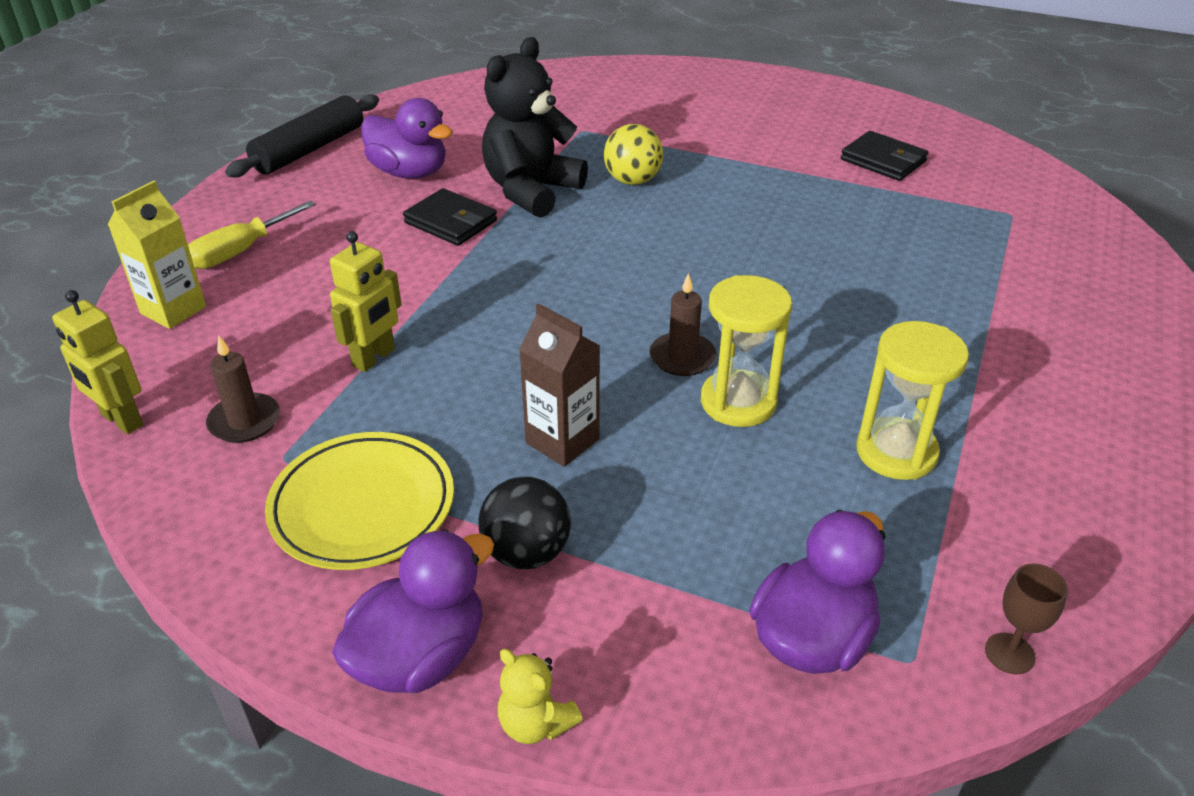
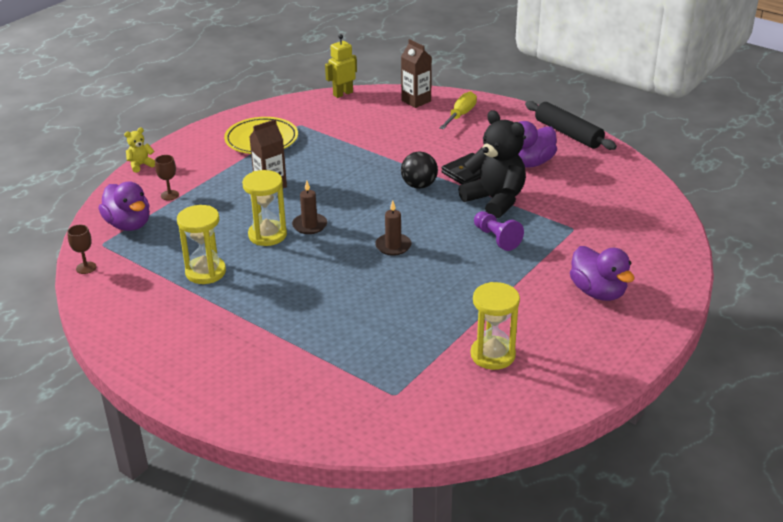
camera: 105 degrees right, 5 degrees down
yellow carton [108,181,206,329] -> brown carton [401,39,432,108]
yellow screwdriver [188,201,316,269] -> yellow screwdriver turned 60 degrees clockwise [439,91,477,129]
brown candle [206,335,280,443] -> brown candle moved to [375,201,411,256]
yellow robot [330,231,402,372] -> none
purple duck [332,529,495,693] -> purple duck moved to [570,246,634,301]
black ball [478,477,571,569] -> black ball moved to [401,151,438,189]
yellow ball [604,124,663,185] -> purple pawn [474,211,524,251]
black wallet [841,131,928,181] -> yellow hourglass [471,282,520,370]
none -> brown goblet [155,155,179,200]

